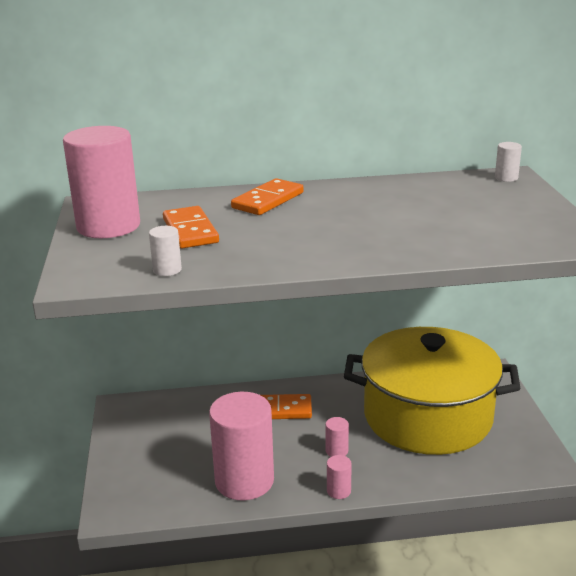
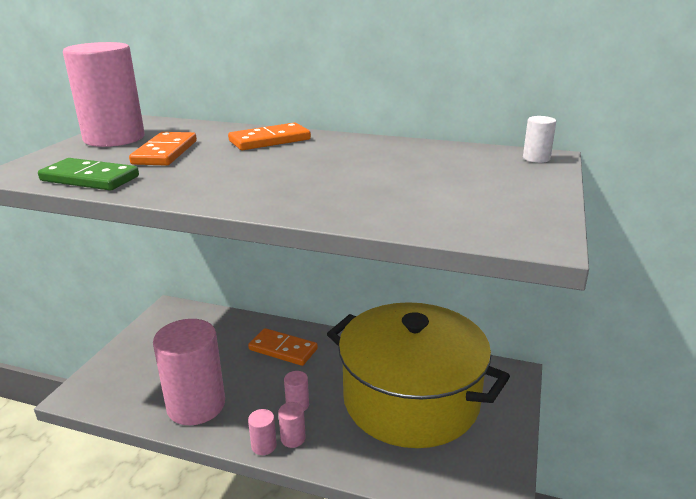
camera: 25 degrees right, 0 degrees up
white cylinder [149,226,182,276] -> green domino [38,158,139,190]
none -> pink cylinder [278,402,306,448]

